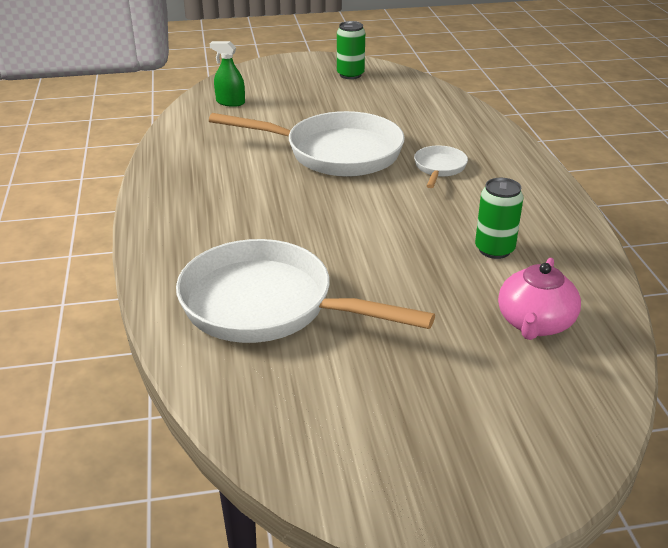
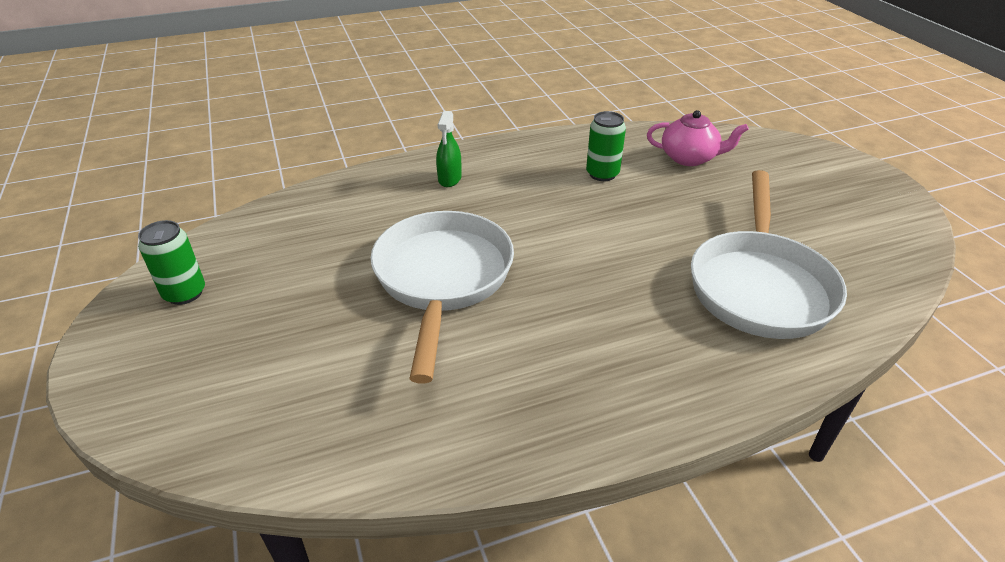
camera: 100 degrees left, 5 degrees up
green spray bottle [210,41,245,107] -> green spray bottle moved to [436,111,462,187]
white pan [414,146,468,188] -> none

